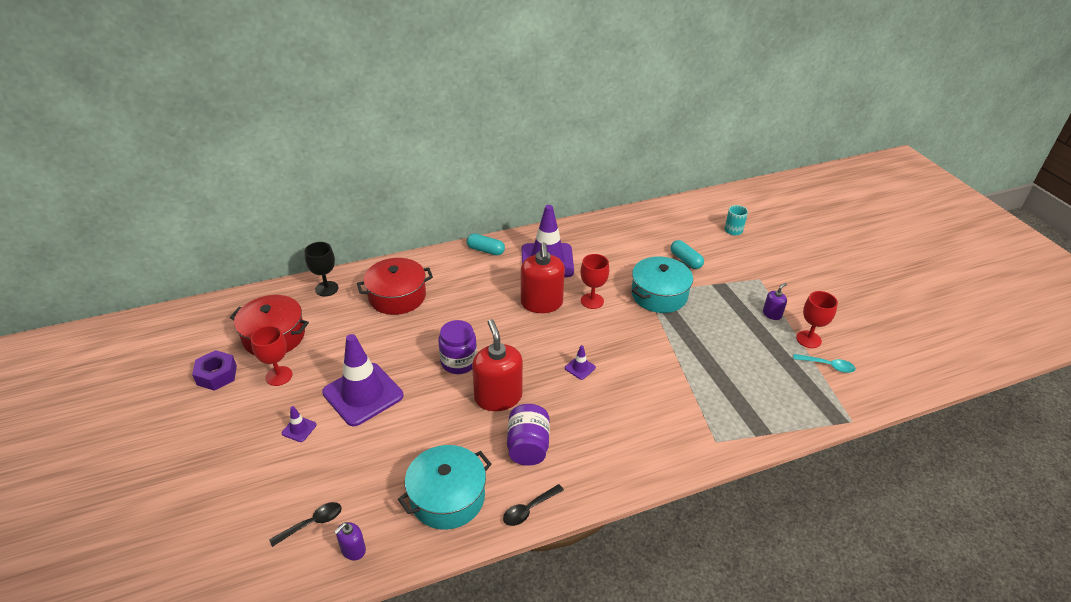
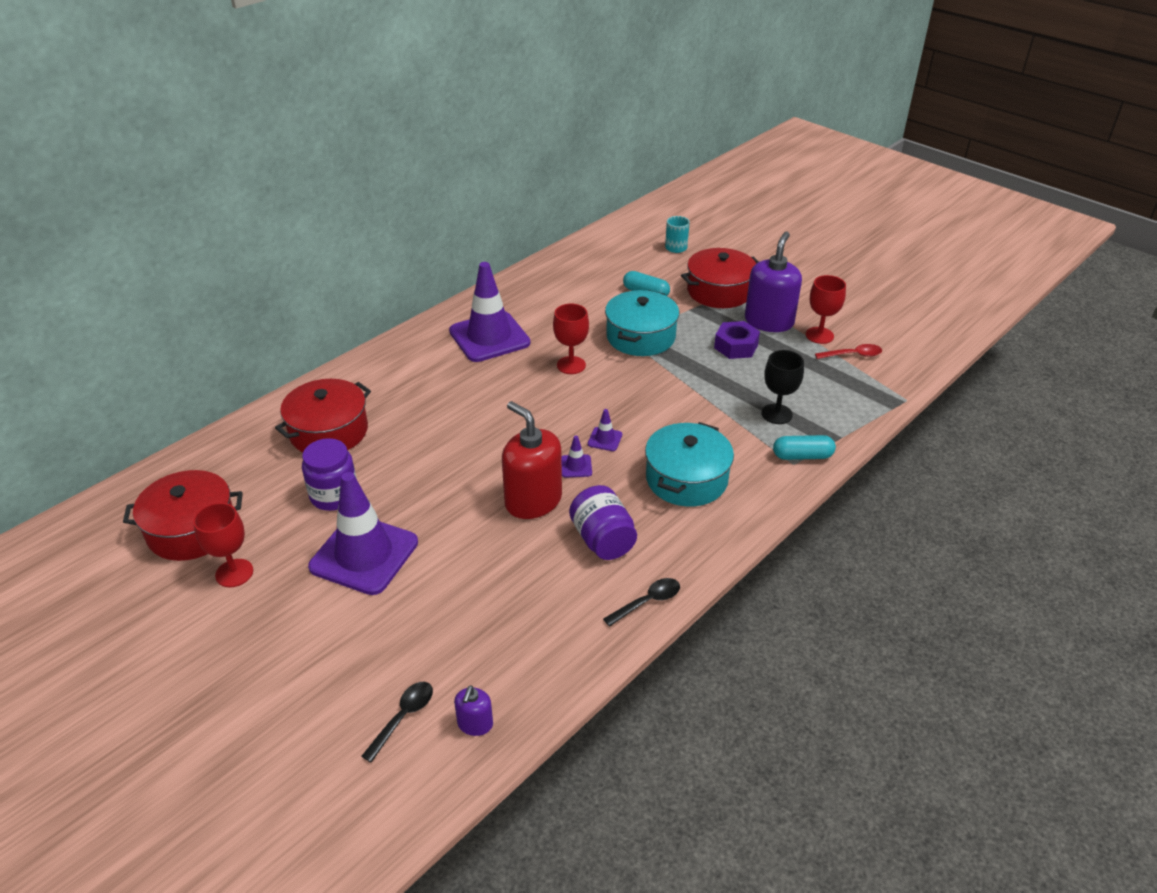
camera: 25 degrees left, 0 degrees up
purple nut [192,350,237,391] -> purple nut moved to [714,321,760,359]
purple traffic cone [282,406,317,442] -> purple traffic cone moved to [561,436,592,478]
black goblet [305,242,339,296] -> black goblet moved to [761,350,804,424]
turquoise pot [398,445,492,530] -> turquoise pot moved to [645,422,734,507]
purple jar [438,320,477,374] -> purple jar moved to [302,438,357,511]
turquoise capsule [467,233,505,256] -> turquoise capsule moved to [773,435,836,460]
black spoon [503,484,564,526] -> black spoon turned 150 degrees counterclockwise [603,578,680,627]
red soap dispenser [521,242,565,313] -> none
purple soap dispenser [763,283,787,320] -> purple soap dispenser [745,232,802,332], size x2.11
turquoise spoon [793,354,856,373] -> red spoon [815,344,882,359]
none -> red pot [681,248,759,308]

